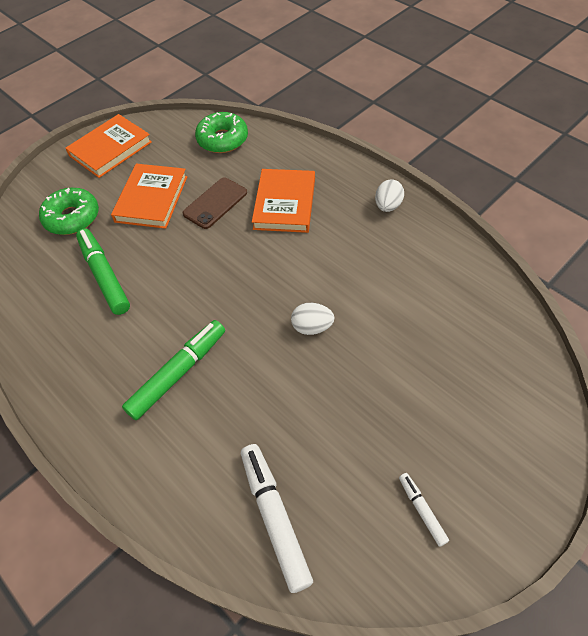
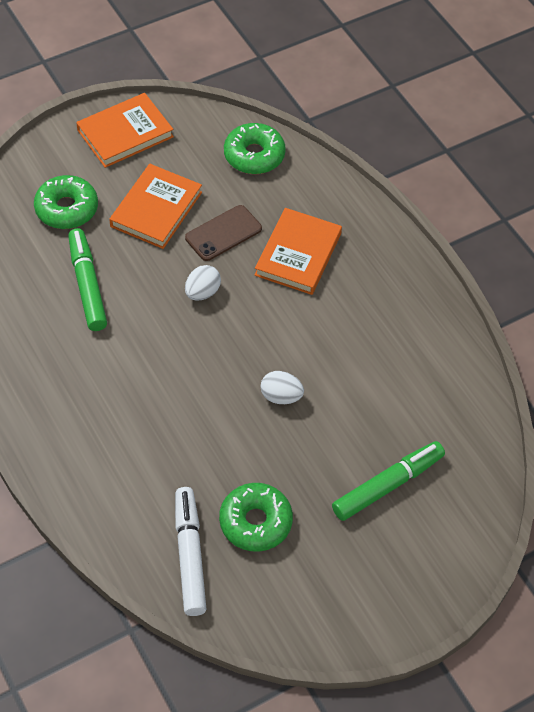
camera: 10 degrees right, 0 degrees up
green marker [122,320,225,420] -> green marker moved to [332,441,445,521]
white egg [375,179,404,212] -> white egg moved to [185,265,221,301]
white marker [399,473,449,547] -> none
none -> green donut [219,483,293,552]

